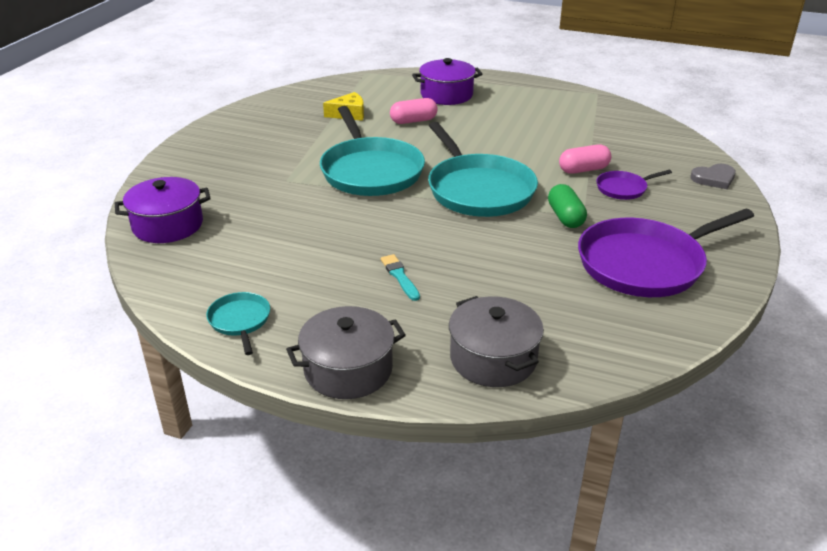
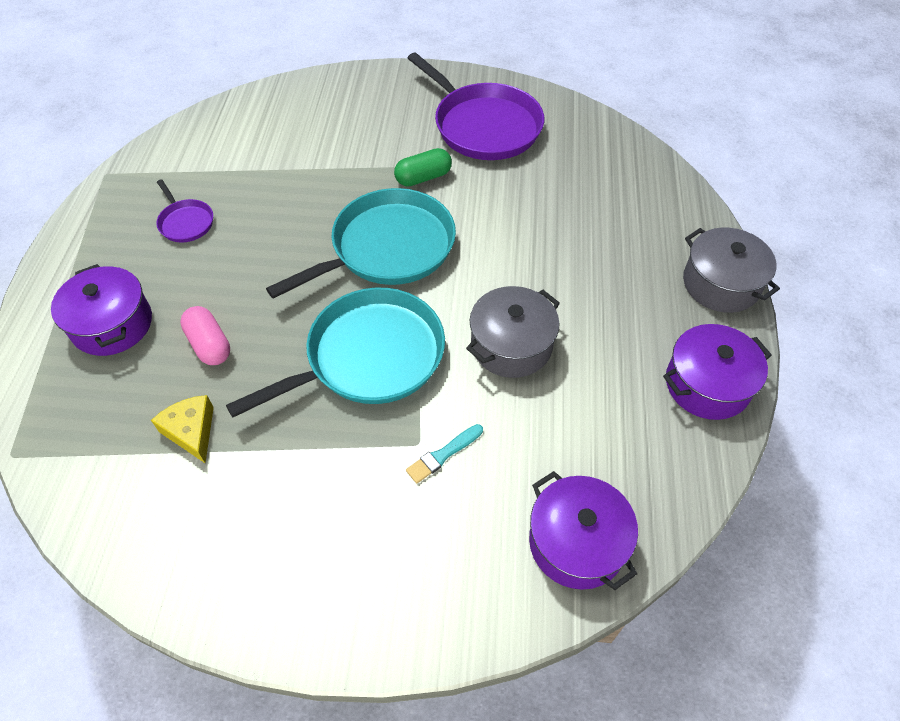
camera: 105 degrees left, 20 degrees up
turquoise pan [206,292,270,355] -> purple pot [663,324,772,420]
turquoise brush [381,254,420,301] -> turquoise brush moved to [406,424,483,484]
grey pot [449,296,544,387] -> grey pot moved to [466,286,560,378]
pink capsule [559,145,611,174] -> none
purple pan [596,170,672,200] -> purple pan moved to [156,179,213,242]
grey heart [691,164,736,189] -> none

